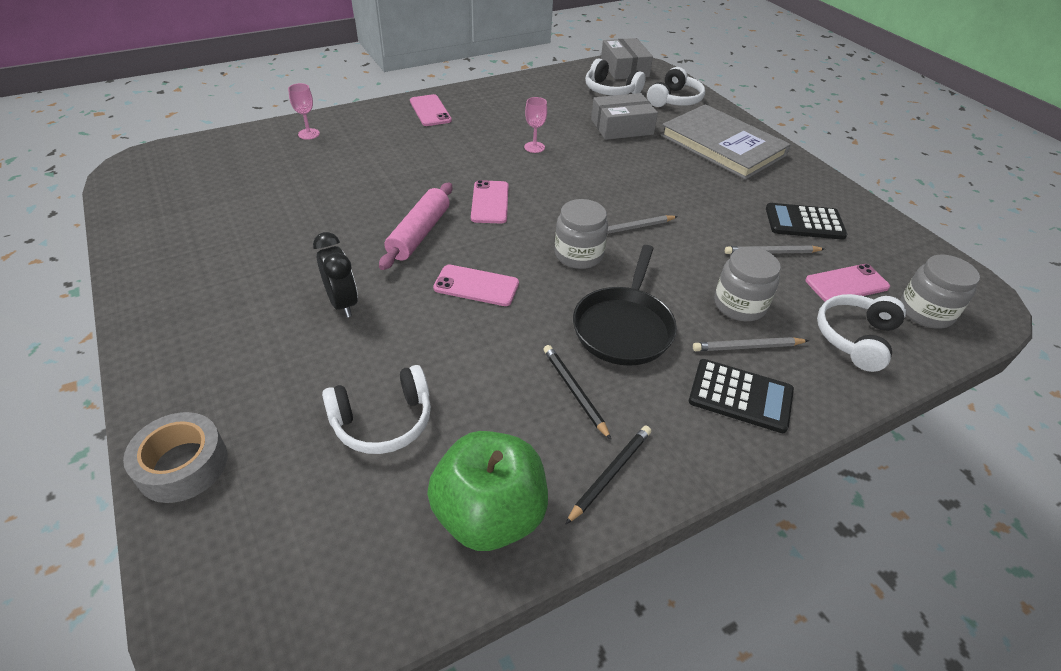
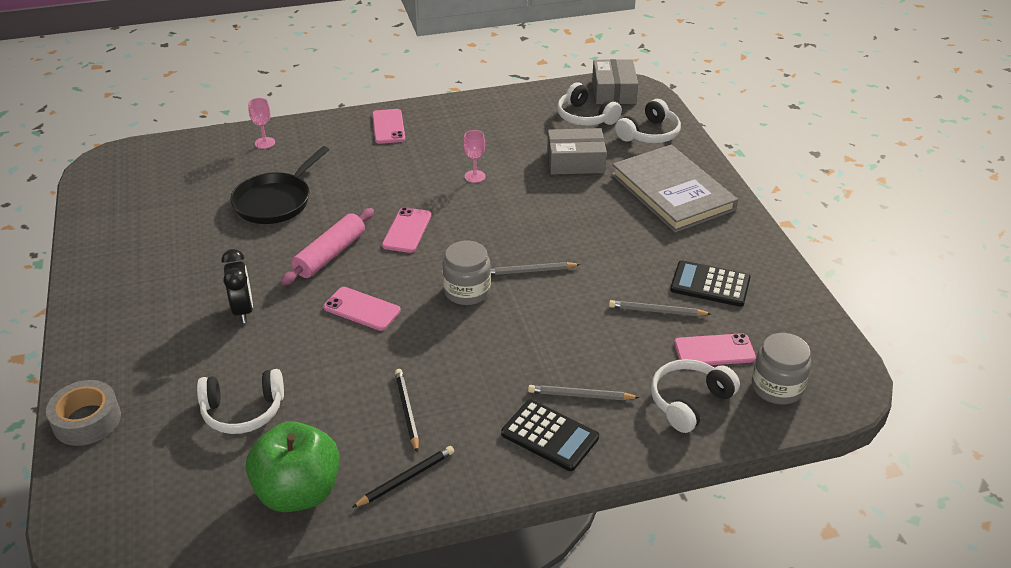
camera: 15 degrees right, 5 degrees down
black pan [573,245,677,366] -> black pan moved to [230,146,329,224]
grey jar [714,247,781,321] -> none

